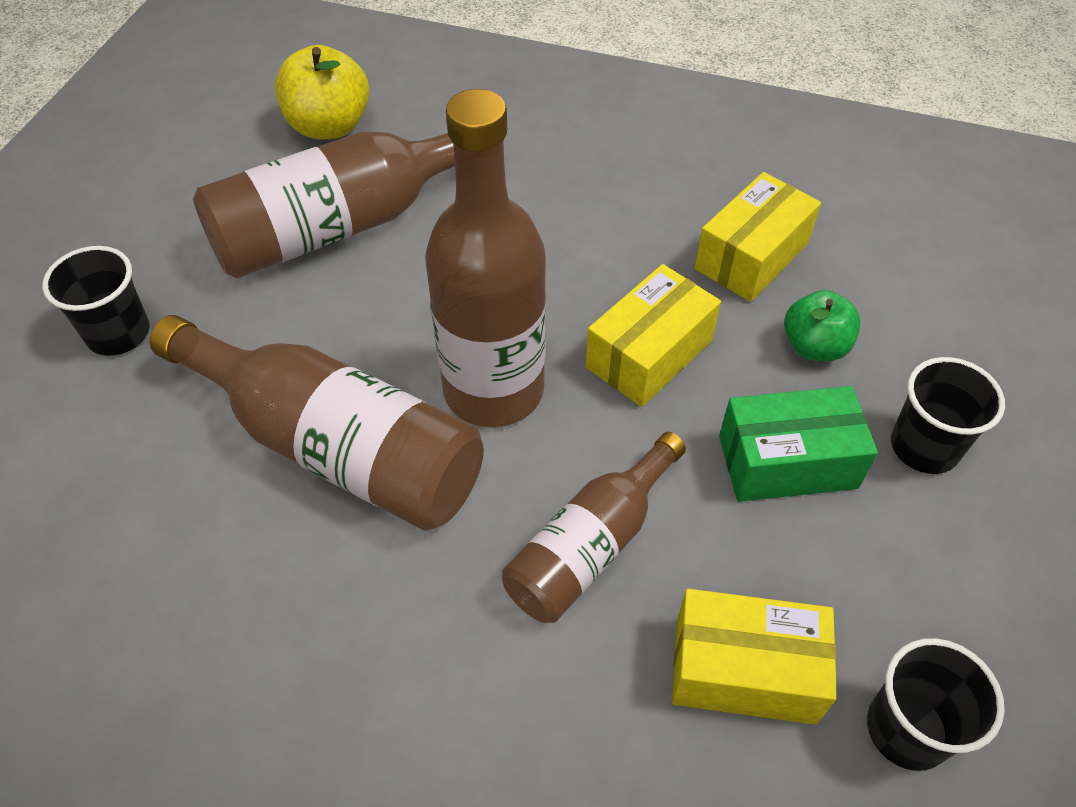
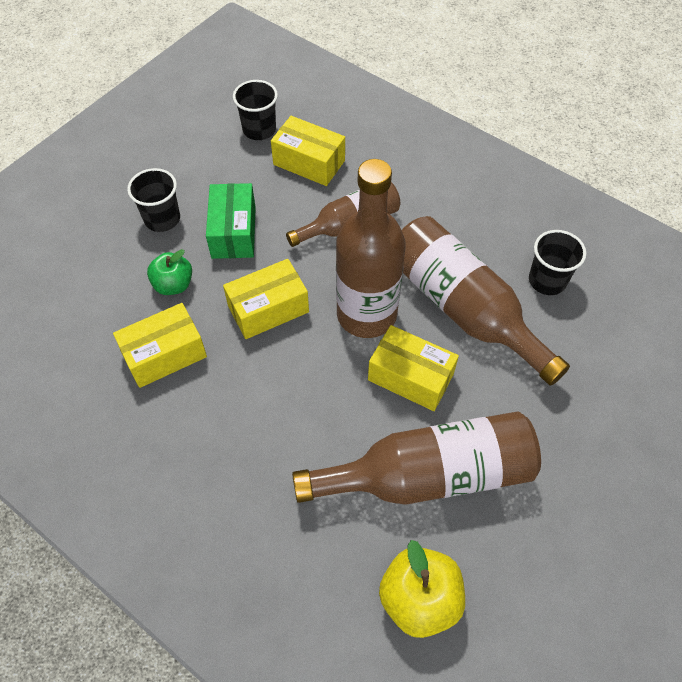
camera: 160 degrees left, 5 degrees up
black cup [43,246,150,356] -> black cup moved to [529,230,586,295]
green box [719,386,878,502] -> green box turned 75 degrees clockwise [206,183,256,259]
none -> yellow box [368,325,459,411]

